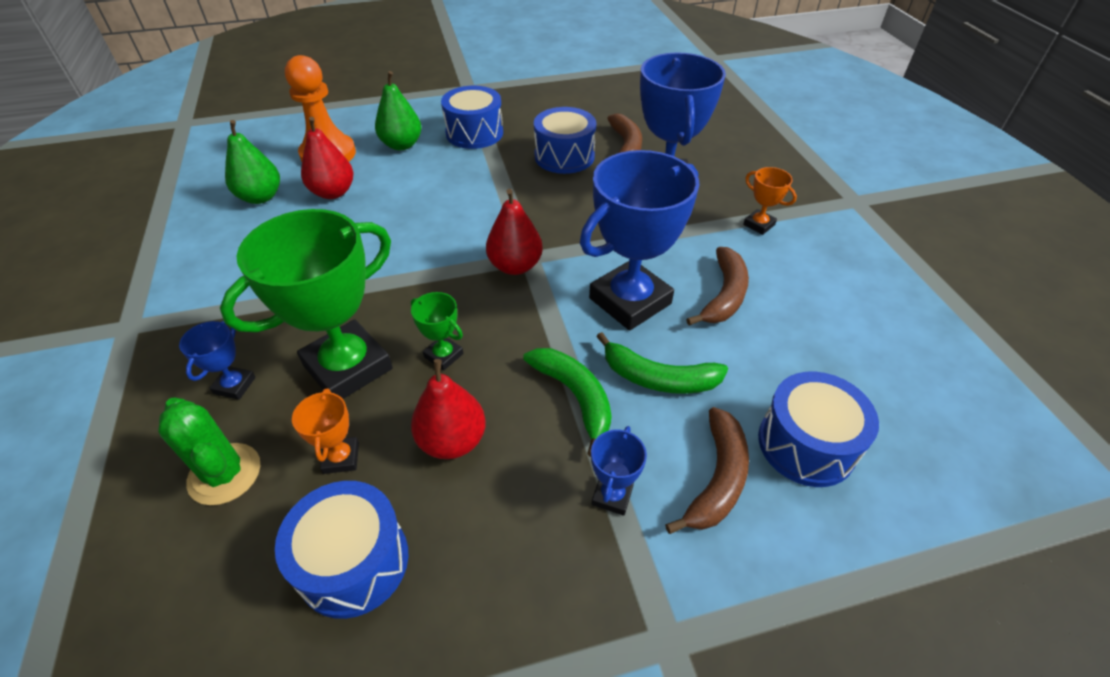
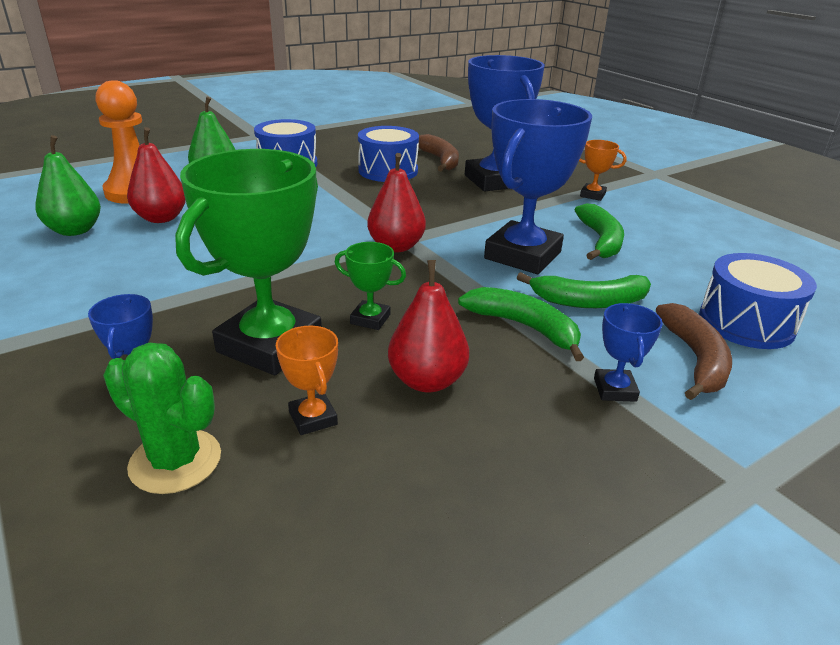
camera: 20 degrees left, 15 degrees down
blue drum [275,481,408,619] -> none
brown banana [686,247,749,325] -> green banana [575,203,624,260]

